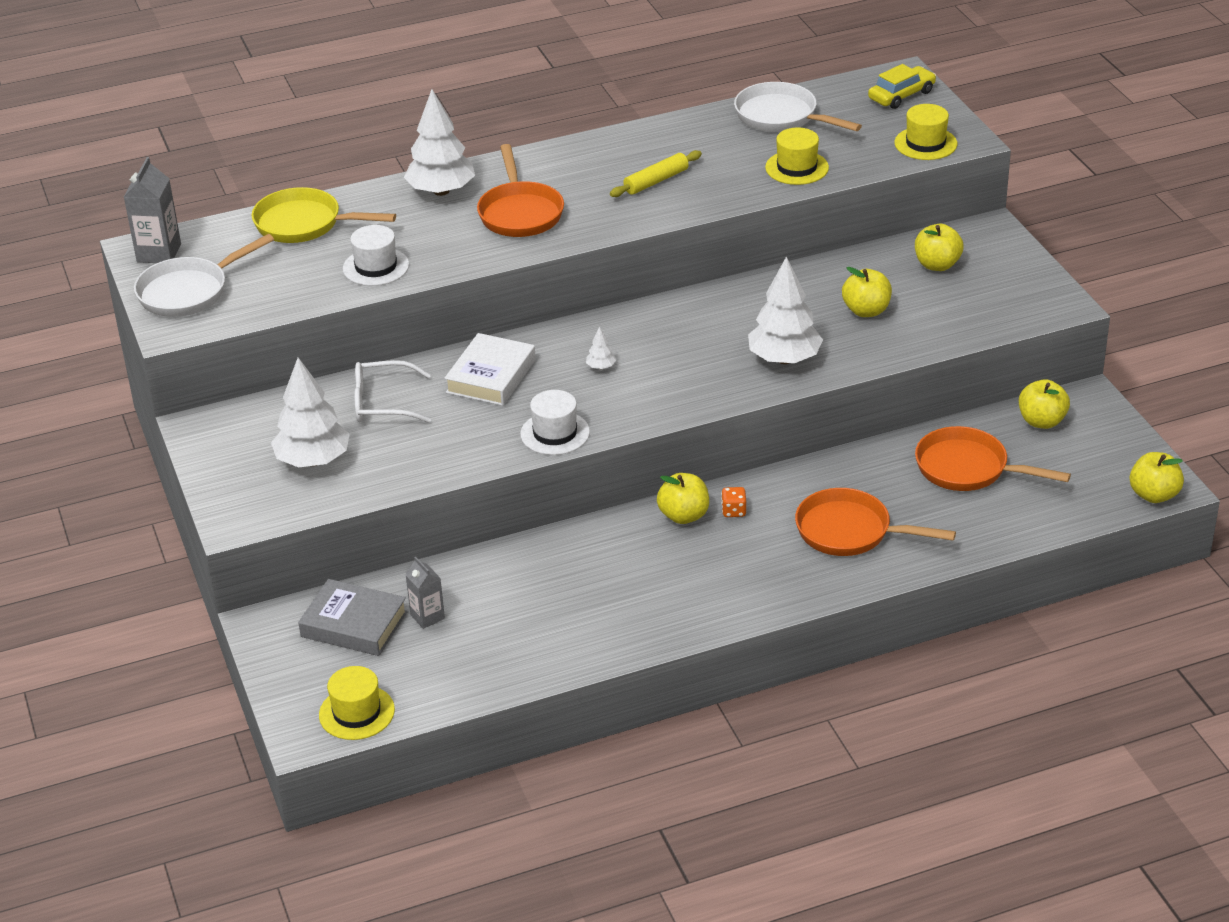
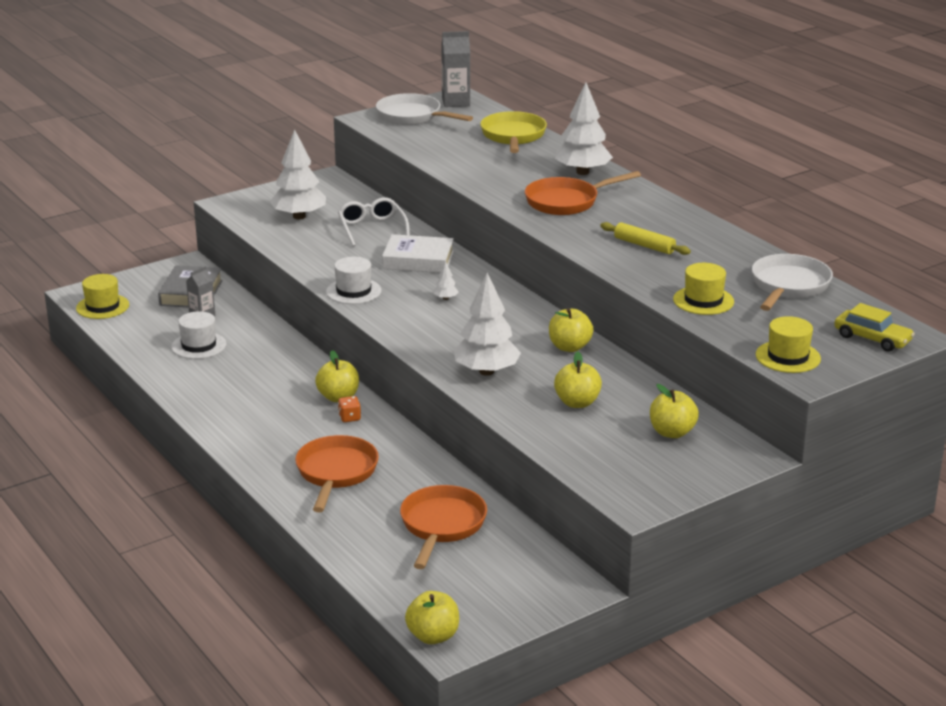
camera: 75 degrees right, 10 degrees down
white hat [343,225,409,286] -> white hat moved to [171,311,226,359]
yellow apple [1019,379,1070,429] -> yellow apple moved to [549,308,593,352]

